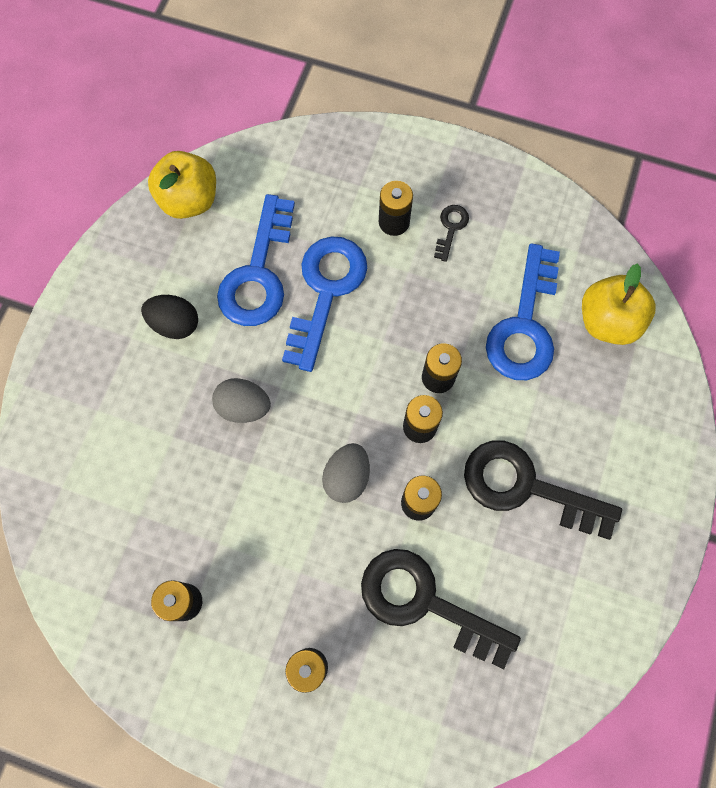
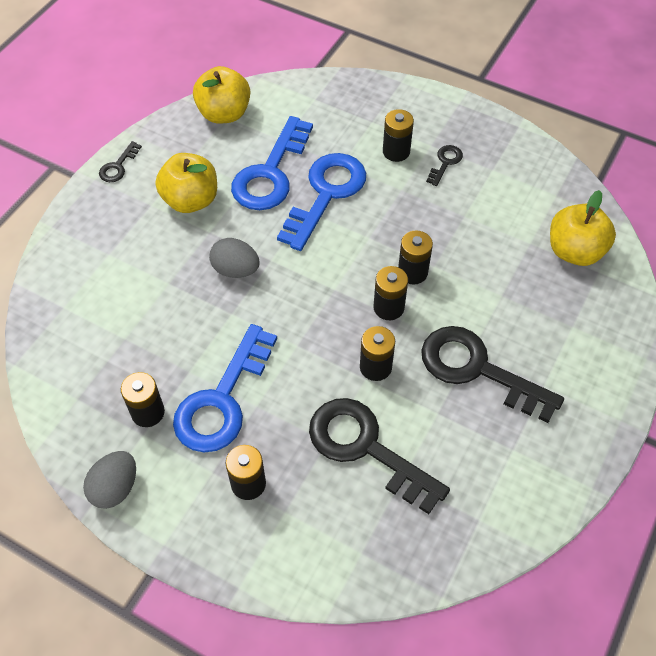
camera: 10 degrees right, 15 degrees down
black egg [141,295,198,339] -> yellow apple [155,153,217,213]
grey egg [322,443,370,503] -> grey egg moved to [83,451,136,509]
blue key [486,243,560,380] -> blue key moved to [173,324,277,452]
none -> black key [99,141,142,182]

